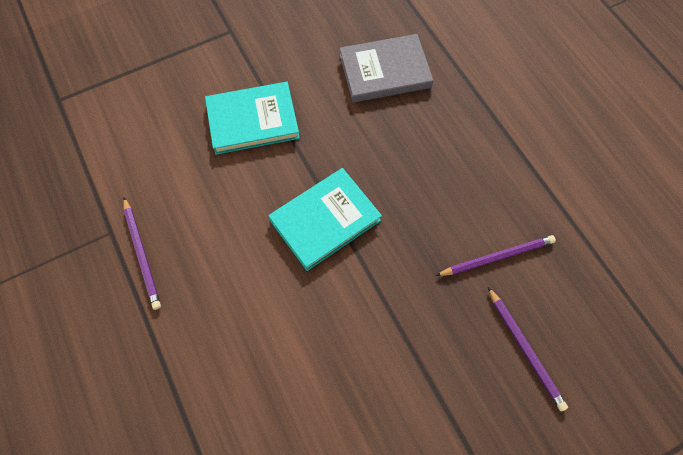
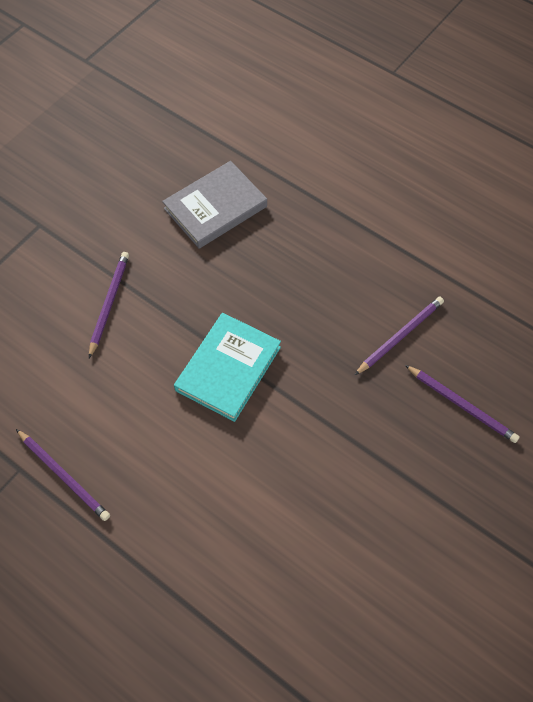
camera: 25 degrees left, 5 degrees down
turquoise book [205,82,300,155] -> purple pencil [89,252,129,358]

